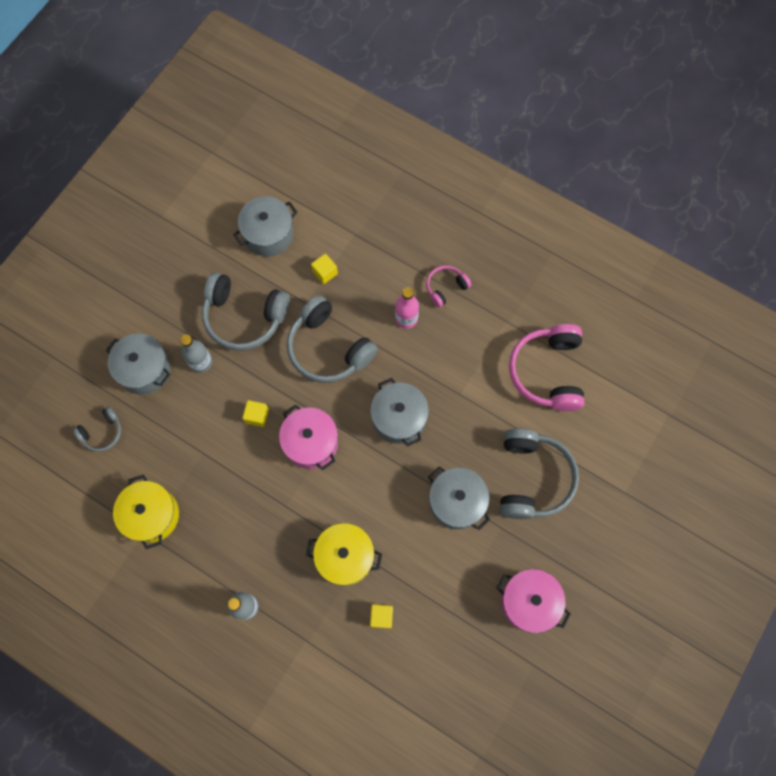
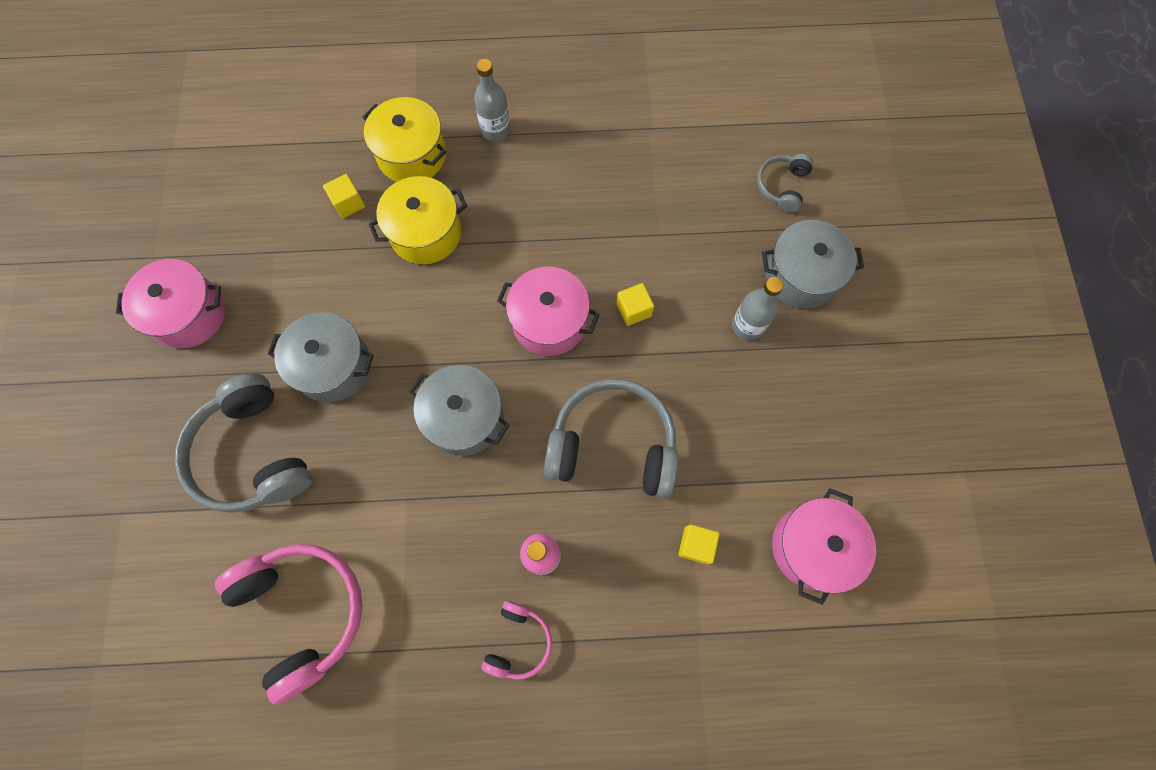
camera: 145 degrees right, 0 degrees up
yellow pot [113,475,179,549] -> yellow pot moved to [362,97,446,182]
grey headphones [202,272,290,351] -> none
grey pot [233,197,297,257] -> pink pot [772,488,876,605]

